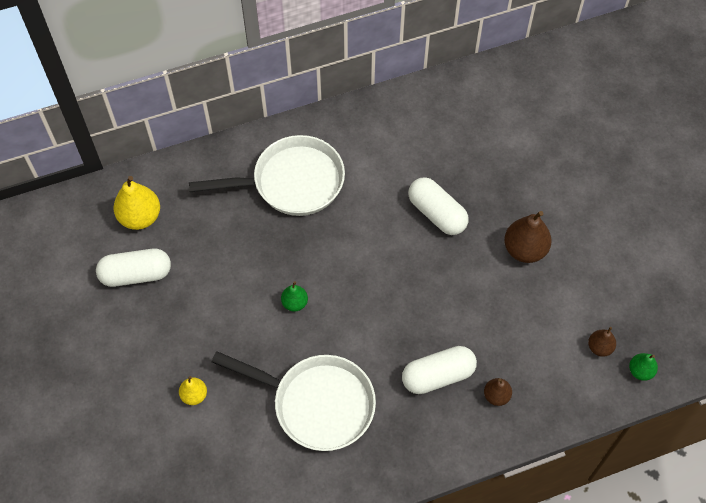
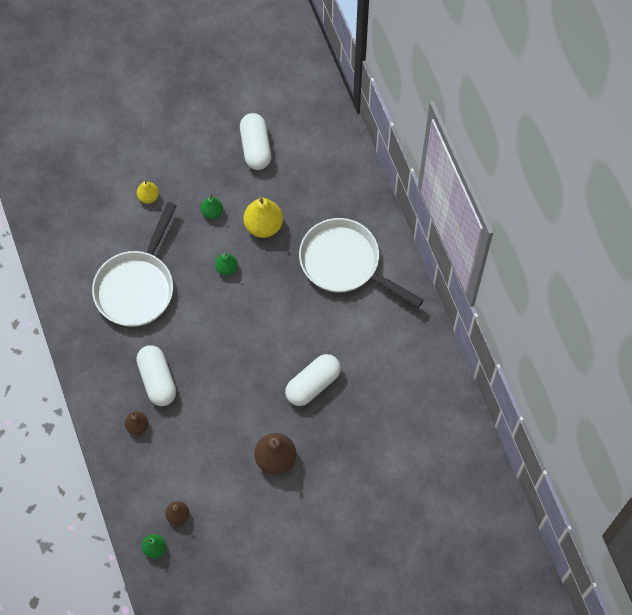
camera: 90 degrees right, 5 degrees up
yellow pear [114,176,160,230] -> yellow pear moved to [243,198,283,238]
white pan [189,135,345,216] -> white pan turned 135 degrees clockwise [299,218,423,308]
none -> green pear [201,195,223,219]

